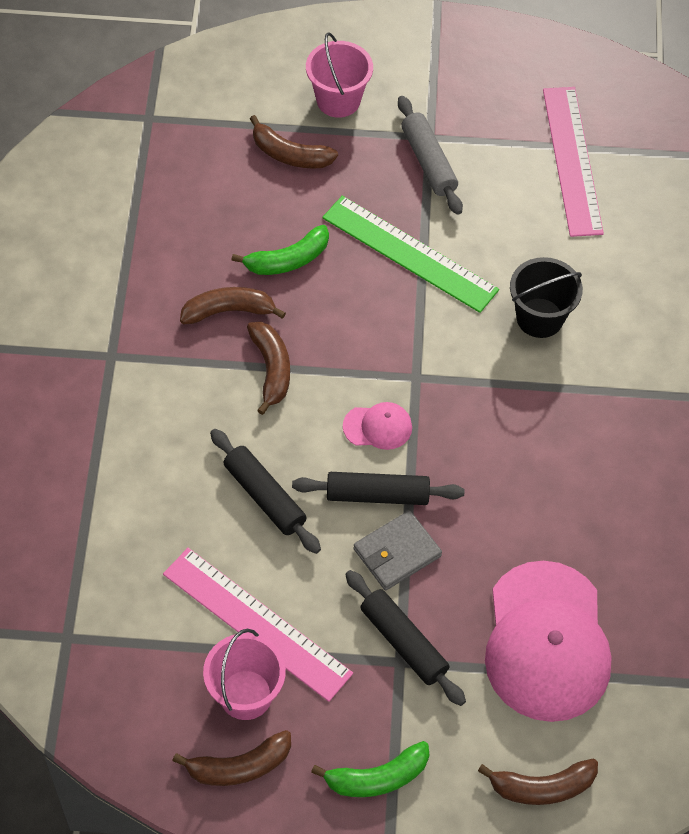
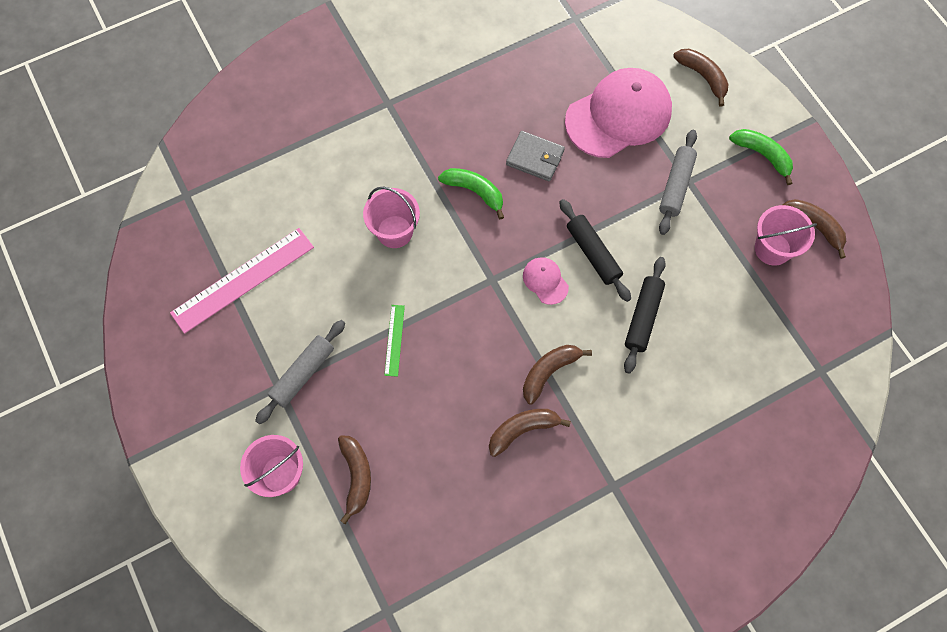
camera: 120 degrees left, 10 degrees up
pink ruler [163,548,353,702] -> none
brown banana [180,287,286,324] -> brown banana turned 105 degrees clockwise [489,409,571,457]
green banana [231,225,329,275] -> green banana moved to [438,168,504,219]
green ruler [322,196,499,313] -> green ruler [384,305,405,377], size x0.48
black rolling pin [345,570,466,706] -> grey rolling pin [659,130,697,235]
grey wallet [353,510,442,590] -> grey wallet moved to [506,131,565,181]
black bucket [510,257,583,338] -> pink bucket [363,187,420,248]

